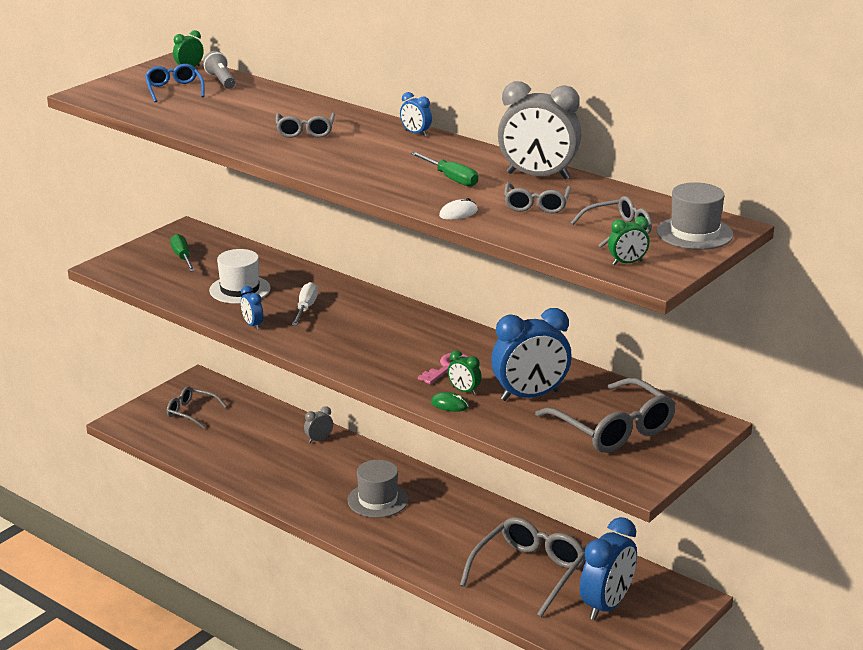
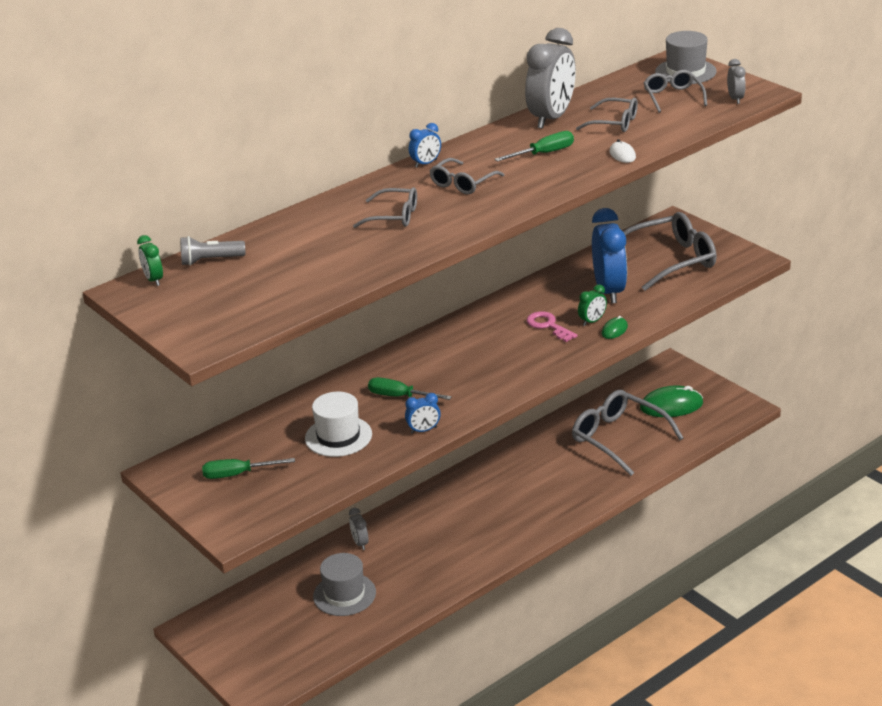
camera: 75 degrees left, 5 degrees up
blue glasses [145,64,205,102] -> none
grey glasses [167,386,227,429] -> grey glasses moved to [430,158,504,194]
white screwdriver [292,282,318,326] -> green screwdriver [368,377,452,400]
grey hat [348,460,408,518] -> grey hat moved to [313,553,376,616]
blue clock [580,517,637,620] -> green mouse [640,386,703,417]
green clock [608,216,650,265] -> grey clock [727,59,746,104]

